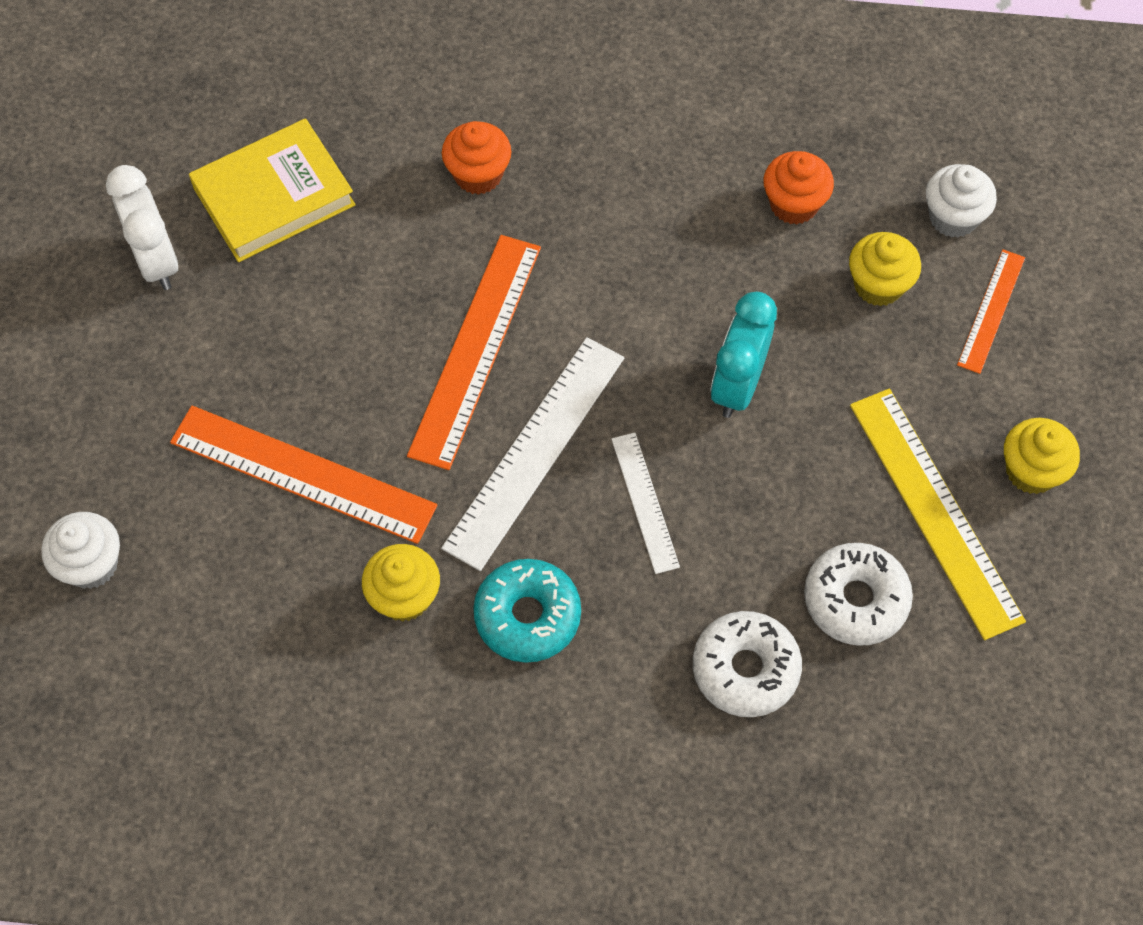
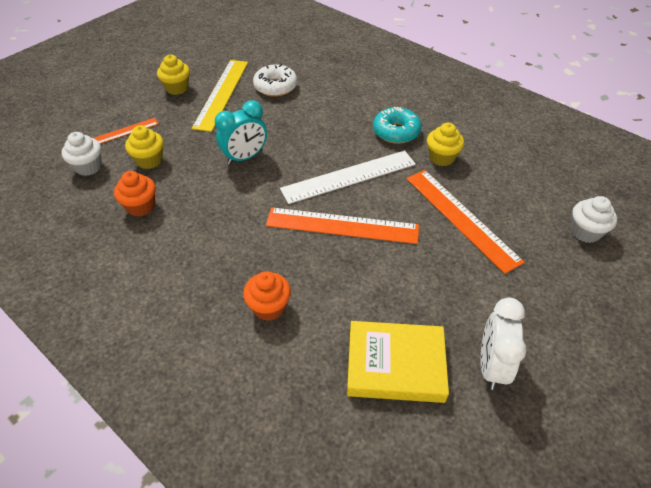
camera: 145 degrees left, 15 degrees down
orange ruler [407,235,541,470] -> orange ruler turned 45 degrees clockwise [266,207,419,244]
white ruler [611,433,680,574] -> none
white donut [693,611,802,717] -> none

